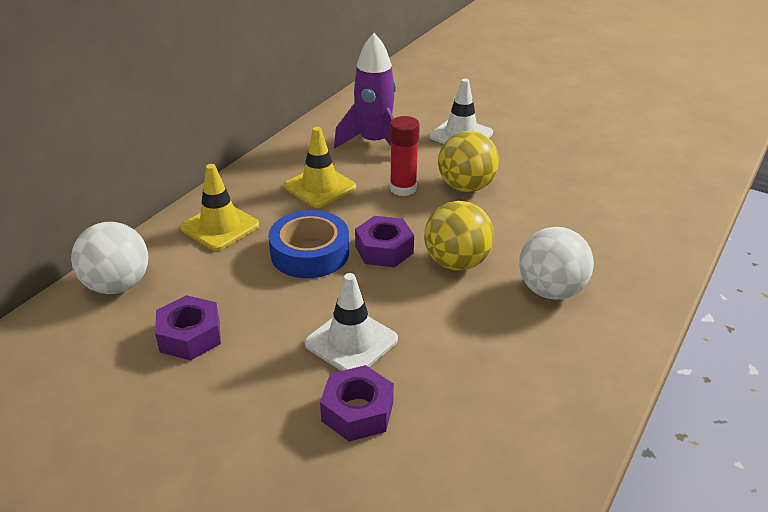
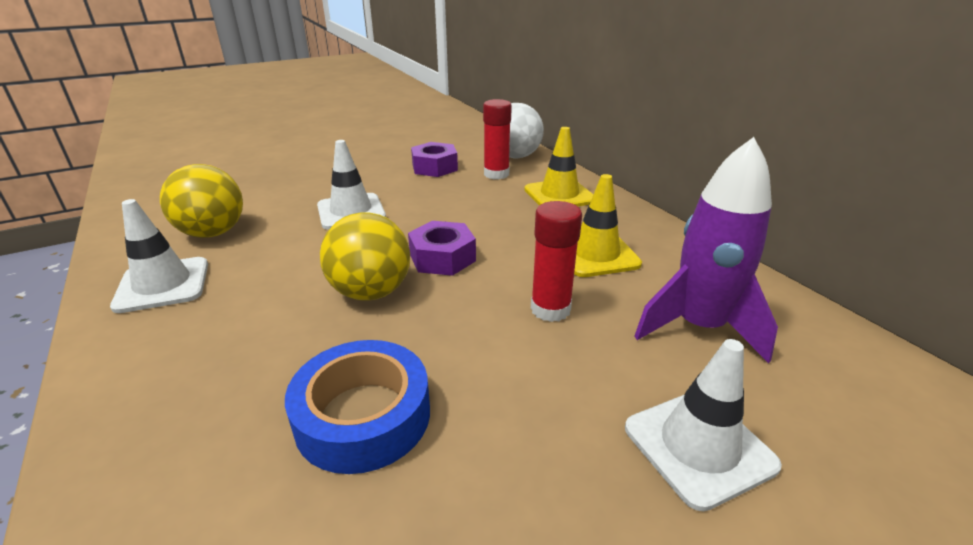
camera: 120 degrees right, 5 degrees down
blue tape [268,210,349,278] -> blue tape moved to [285,340,430,474]
purple nut [320,365,394,442] -> none
yellow ball [438,131,499,192] -> yellow ball moved to [160,164,243,238]
white ball [519,227,594,300] -> none
none -> white traffic cone [110,199,208,313]
none -> red glue stick [483,99,512,179]

